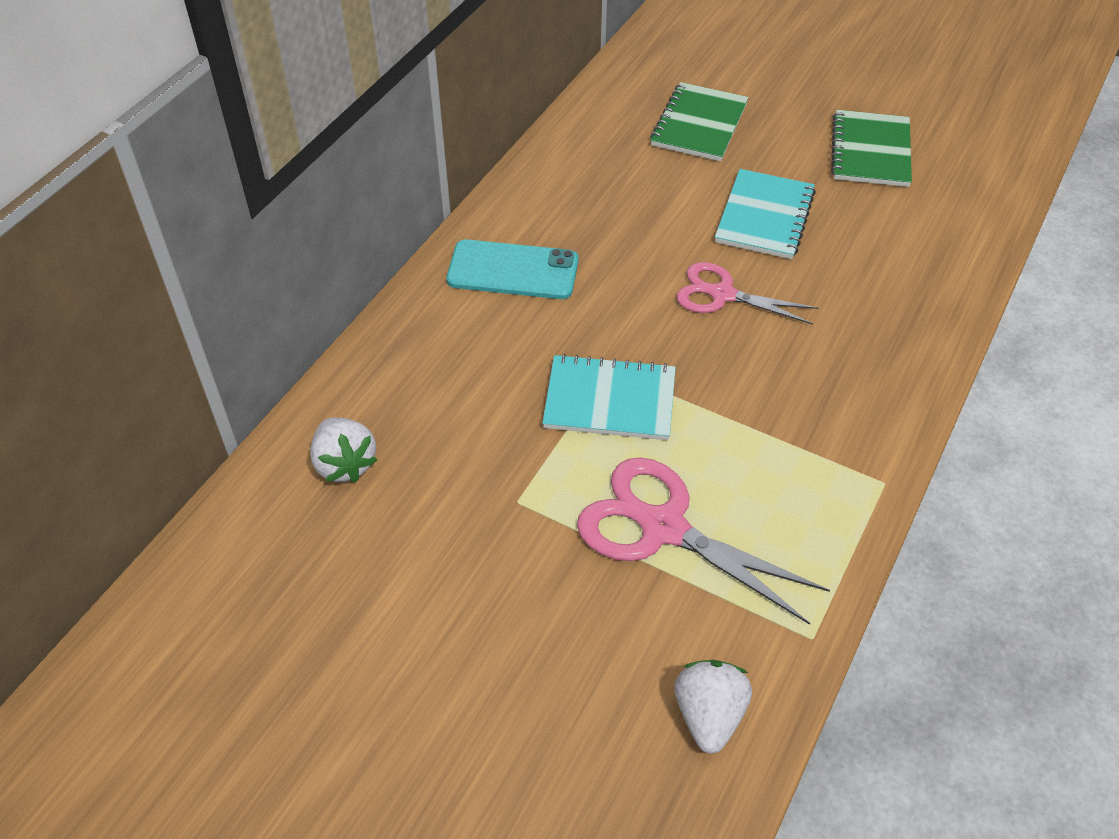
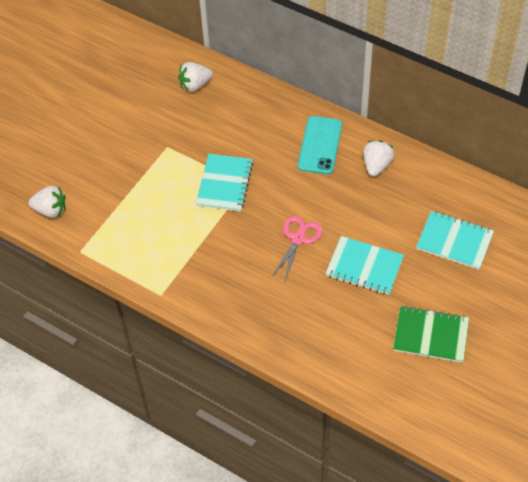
camera: 95 degrees right, 5 degrees up
pink scissors [577,457,830,625] -> none
green notebook [650,82,749,161] -> turquoise notebook [416,211,494,270]
none -> white strawberry [363,140,395,177]

